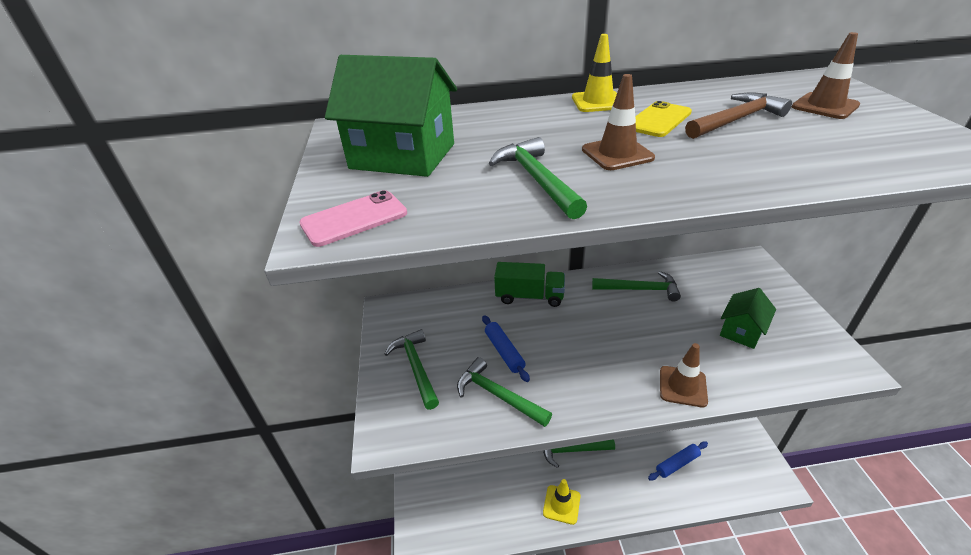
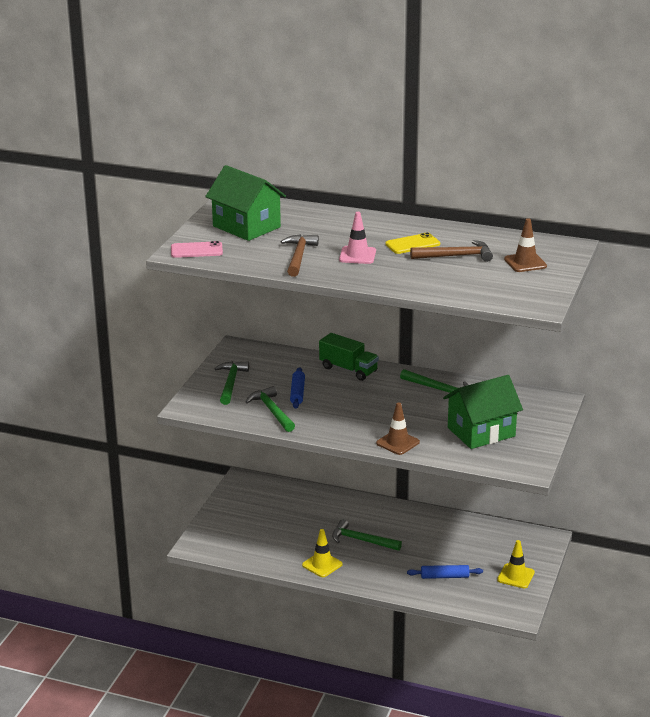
camera: 25 degrees right, 10 degrees down
green hammer [489,137,587,219] -> brown hammer [281,234,319,277]
yellow traffic cone [572,34,617,112] -> yellow traffic cone moved to [497,540,535,588]
brown traffic cone [582,74,655,170] -> pink traffic cone [339,212,376,264]
green house [720,288,776,349] -> green house [443,375,523,449], size x1.66

